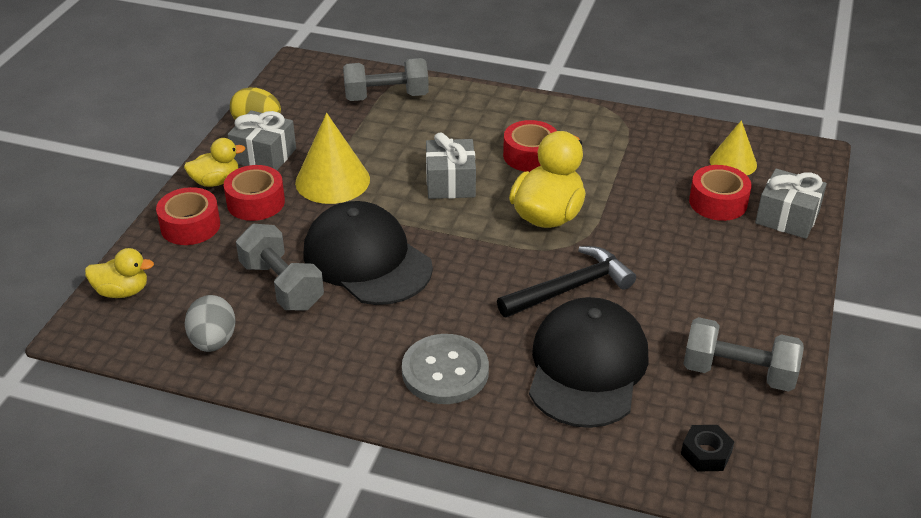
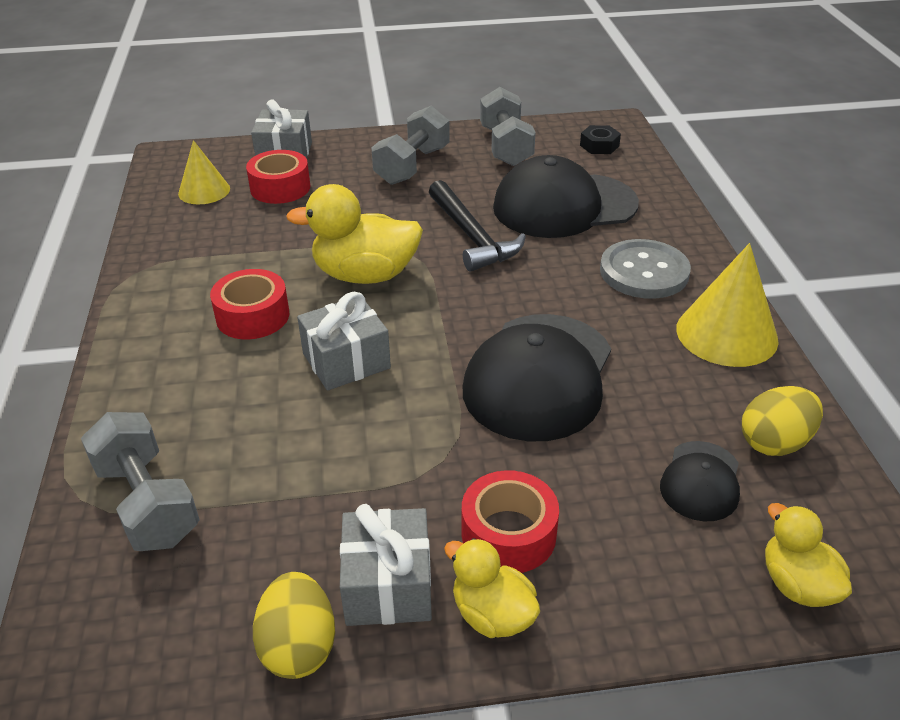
camera: 115 degrees left, 0 degrees up
red tape [156,187,220,245] -> none
grey egg [184,295,236,352] -> yellow egg [742,386,823,456]
grey dumbbell [236,224,324,310] -> grey dumbbell moved to [371,106,450,185]
yellow cone [295,113,370,204] -> yellow cone moved to [676,243,779,367]
black hammer [497,246,636,318] -> black hammer turned 150 degrees counterclockwise [429,180,526,272]
none -> black cap [660,441,740,522]

